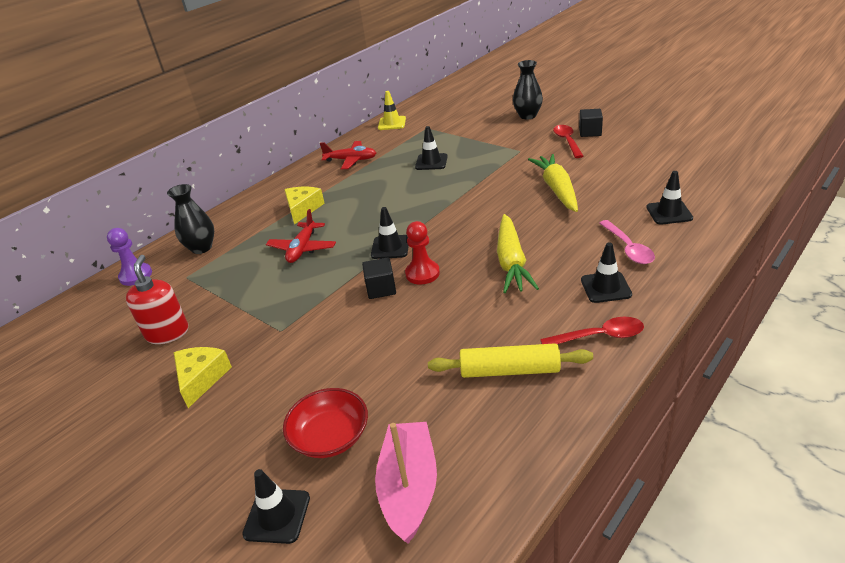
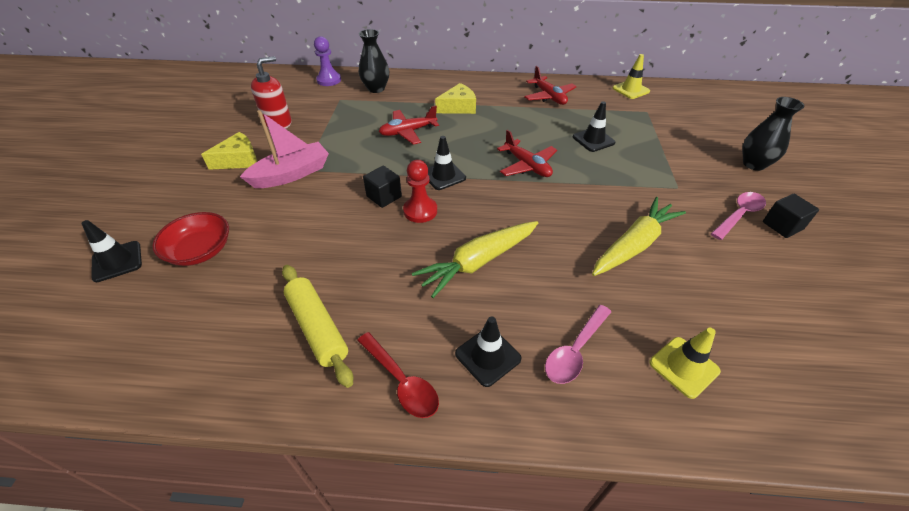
camera: 50 degrees right, 10 degrees up
pink boat [375,422,437,544] -> pink boat moved to [240,110,329,188]
red spoon [553,125,583,158] -> pink spoon [711,192,766,240]
black traffic cone [646,171,693,225] -> yellow traffic cone [649,328,721,399]
none -> red plane [497,130,557,177]

